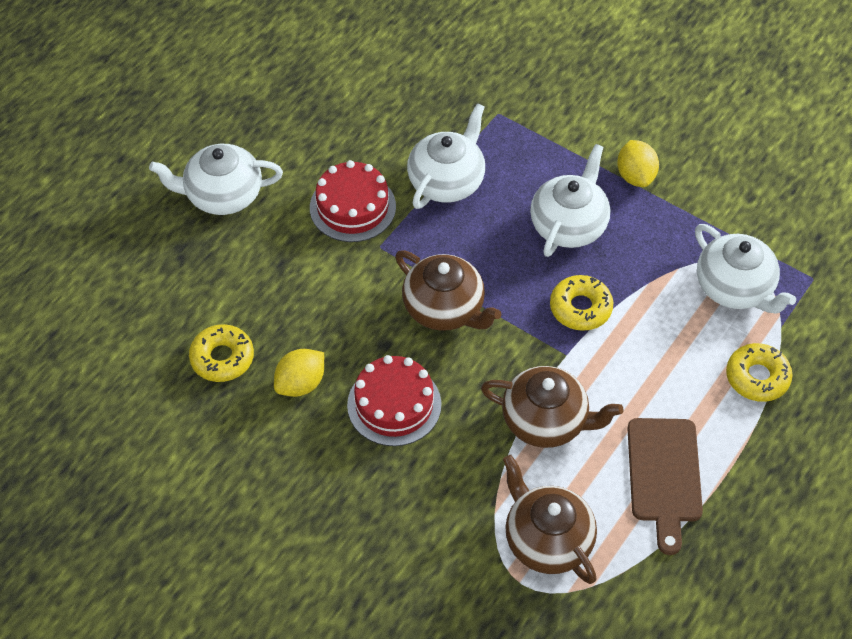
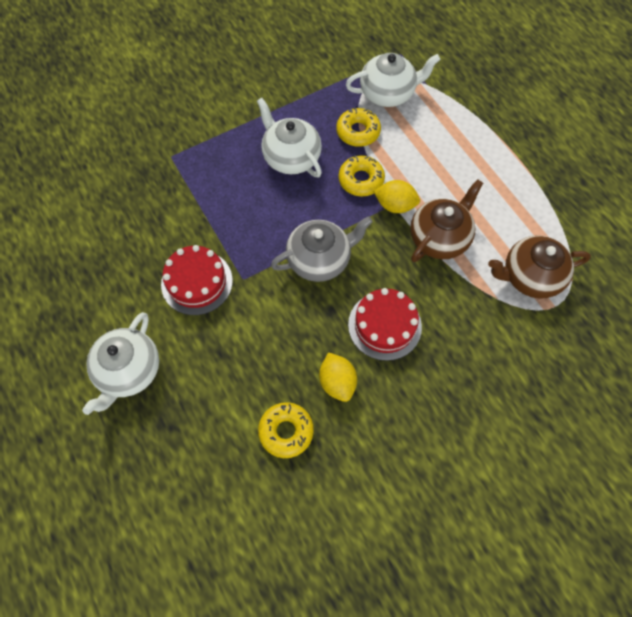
camera: 65 degrees left, 10 degrees up
brown teapot [395,250,502,331] -> grey teapot [271,216,373,282]
white teapot [407,103,485,209] -> none
yellow lemon [617,140,659,187] -> yellow lemon moved to [374,180,420,213]
brown cutting board [627,418,703,555] -> none
yellow donut [726,343,793,402] -> yellow donut moved to [336,107,381,147]

